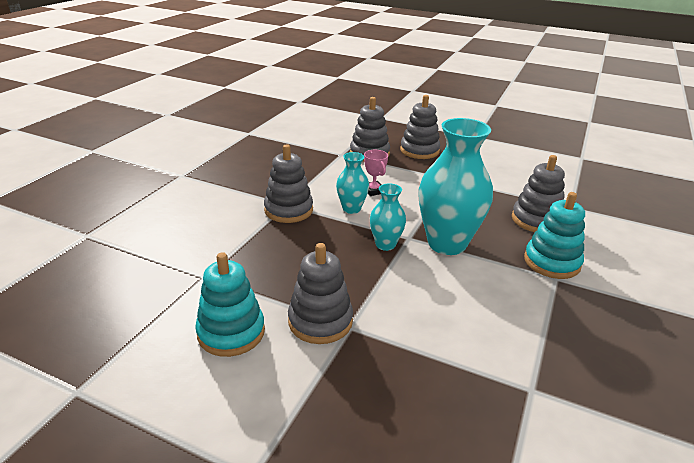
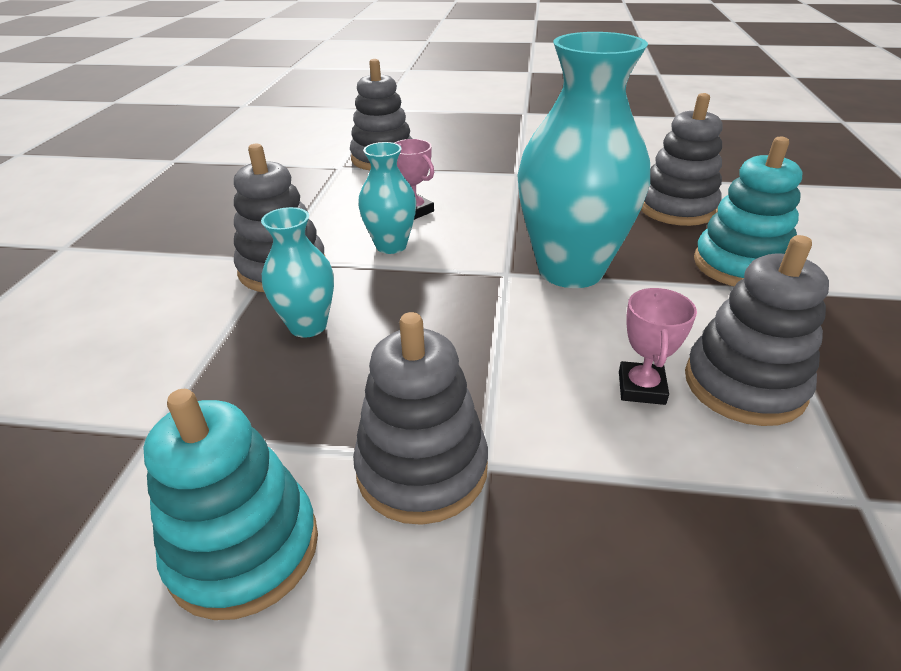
camera: 15 degrees left, 5 degrees up
turquoise vase [370,183,406,251] -> turquoise vase moved to [261,207,334,338]
grey stacking toy [400,95,441,159] -> grey stacking toy moved to [685,235,829,426]
none -> pink trophy [619,288,697,405]

